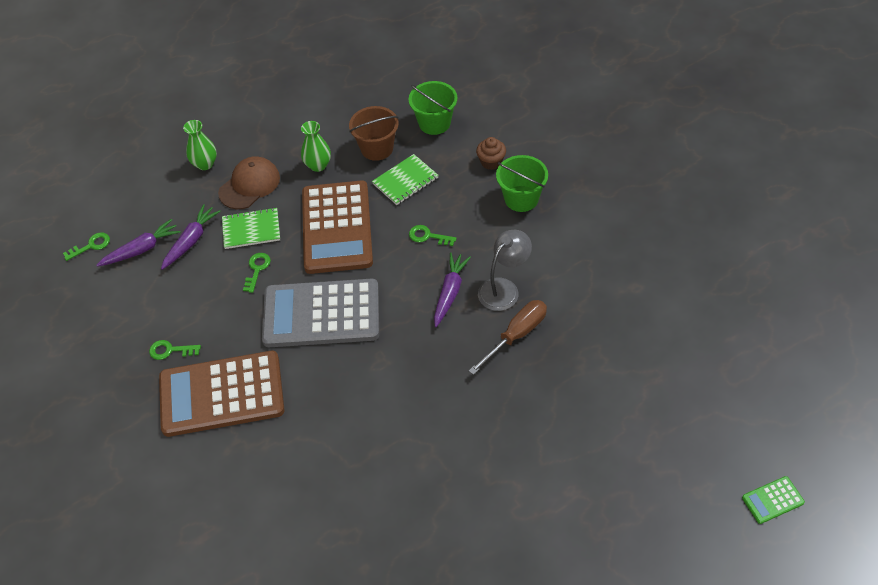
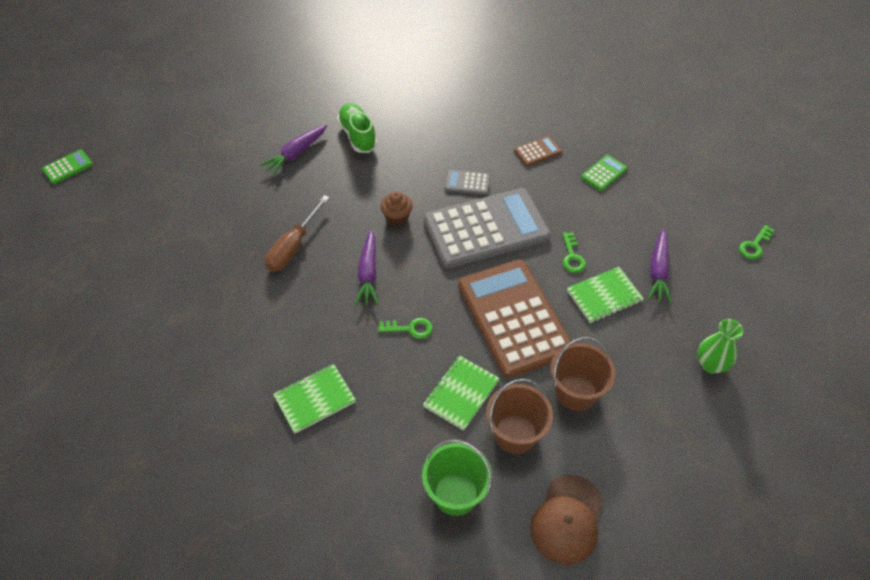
camera: 160 degrees right, 0 degrees up
purple carrot [96,219,181,267] -> purple carrot moved to [260,124,327,175]
green key [149,340,201,360] -> green calculator [581,155,627,191]
brown calculator [159,351,284,437] -> brown calculator [514,136,562,166], size x0.40
brown cap [218,156,280,209] -> brown cap moved to [530,475,603,565]
green vase [301,121,331,172] -> brown bucket [550,337,615,411]
brown cupcake [476,137,506,170] -> brown cupcake moved to [380,191,413,226]
grey lamp [478,230,532,311] -> none
green bucket [496,155,548,212] -> green notebook [273,364,356,434]
none -> green shoe [337,103,377,153]
none -> grey calculator [445,170,490,195]

